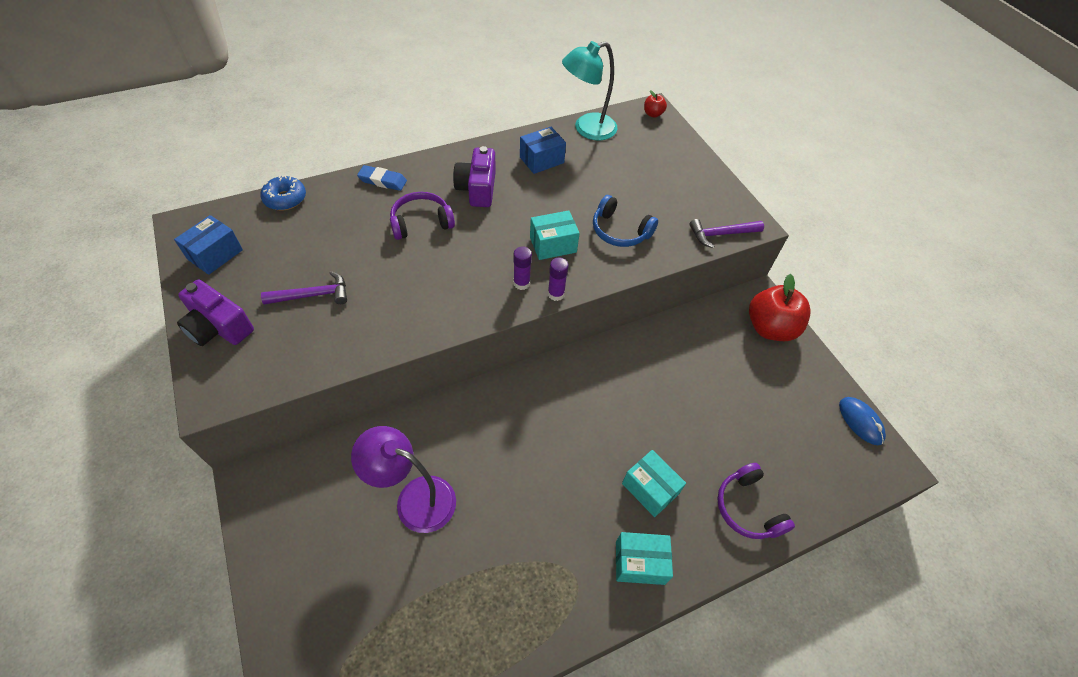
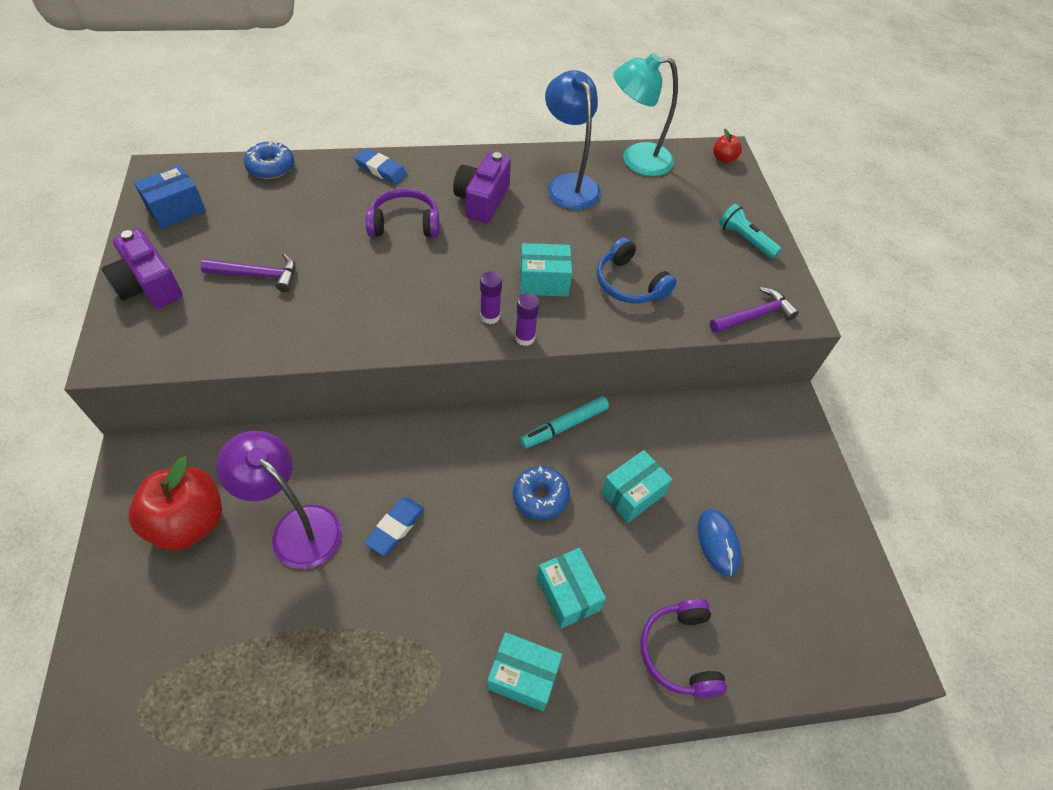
camera: 15 degrees right, 0 degrees up
blue box [520,127,566,174] -> blue lamp [545,70,601,210]
purple hammer [690,219,764,248] -> purple hammer turned 150 degrees clockwise [710,287,799,333]
red apple [749,274,811,341] -> red apple moved to [129,457,222,550]
blue mouse [839,397,886,445] -> blue mouse moved to [698,509,741,576]
none -> blue eraser [365,497,425,556]
none -> blue donut [513,466,570,520]
none -> turquoise marker [520,396,609,448]
none -> turquoise box [601,450,672,523]
none -> turquoise flashlight [719,204,782,259]

